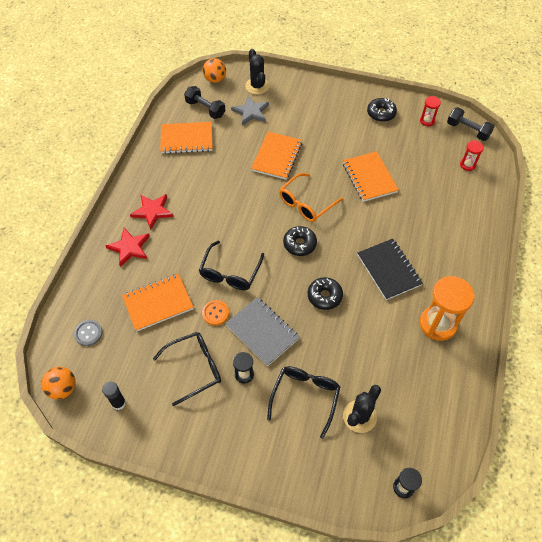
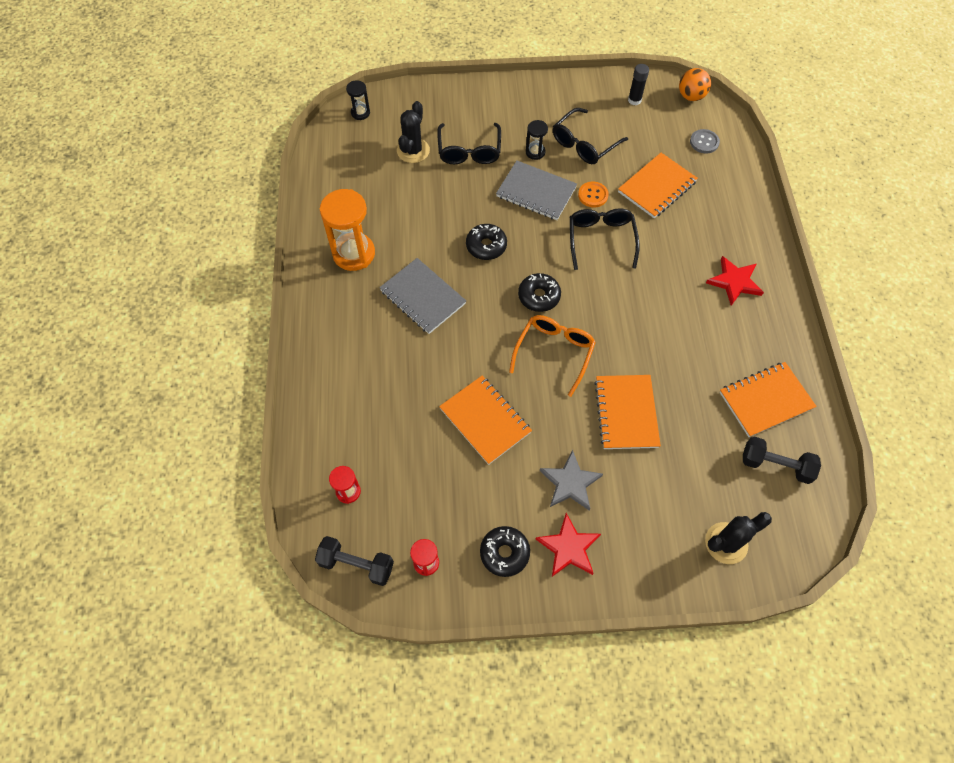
camera: 160 degrees right, 5 degrees up
red star [105,228,150,267] -> red star moved to [536,513,601,577]
orange ball [203,58,226,83] -> none
grey star [231,96,269,126] -> grey star moved to [540,450,603,511]
black cactus [245,49,270,95] -> black cactus turned 75 degrees counterclockwise [705,512,772,564]
black notebook [358,239,423,300] -> grey notebook [379,258,466,334]

